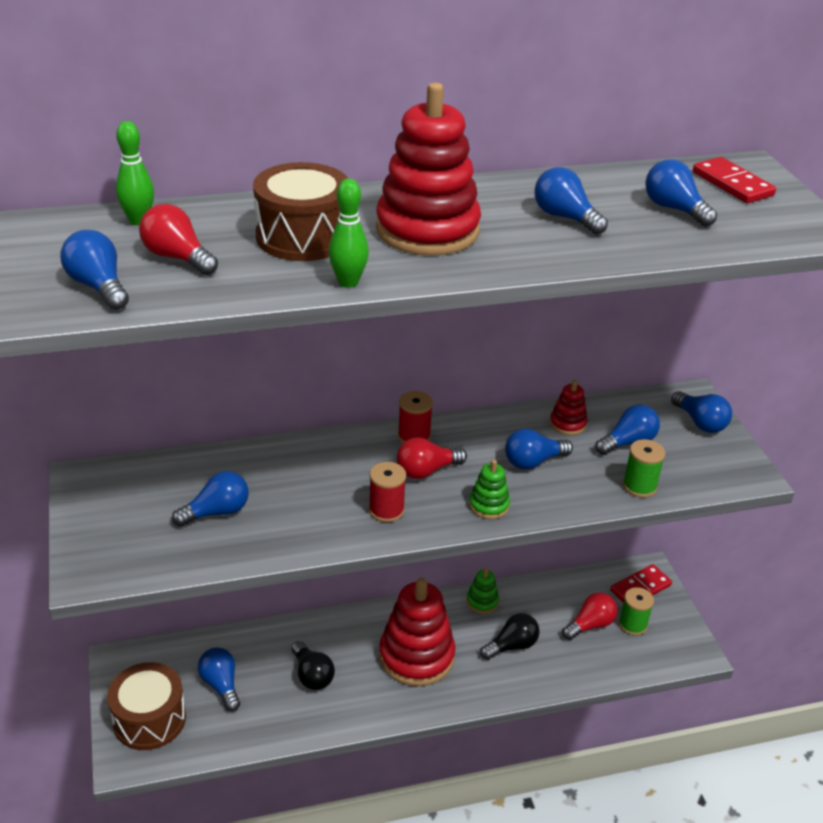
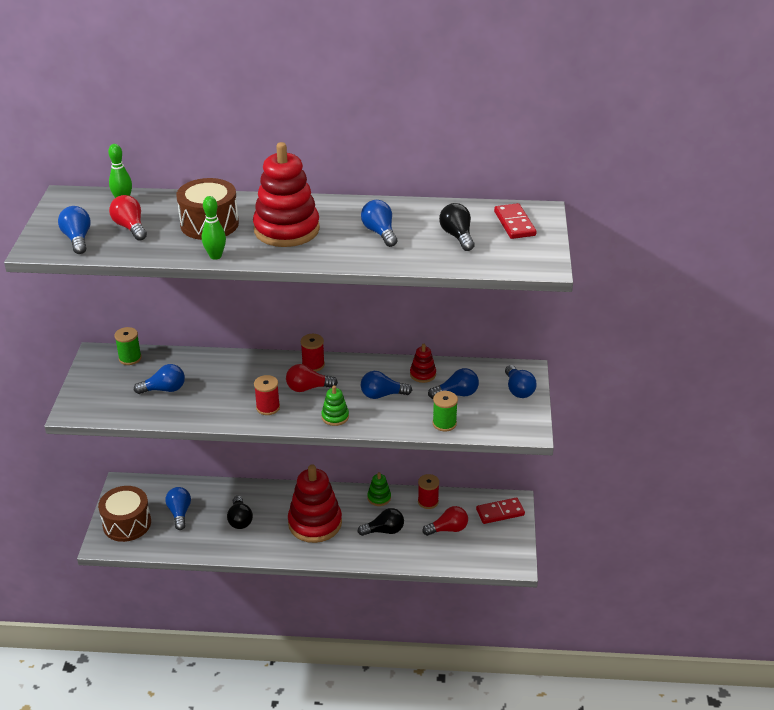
camera: 20 degrees right, 0 degrees up
green spool [619,587,654,635] -> green spool moved to [114,327,142,365]
blue light bulb [645,159,717,227] -> black light bulb [439,203,474,251]
none -> red spool [418,474,439,509]

